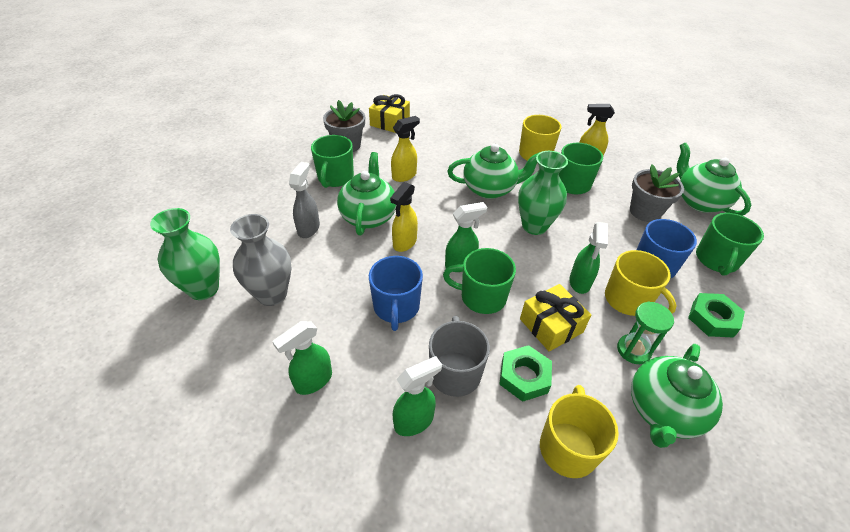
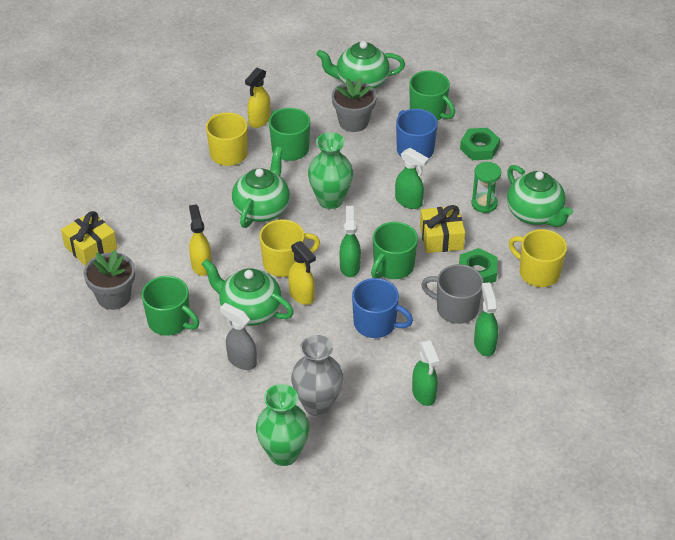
camera: 65 degrees left, 0 degrees up
yellow mug [605,250,677,316] -> yellow mug moved to [259,219,320,277]

